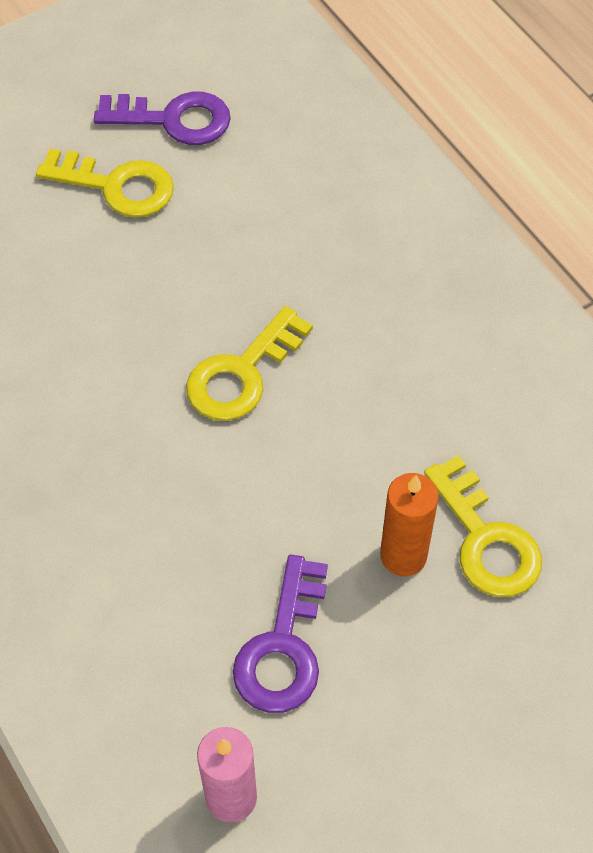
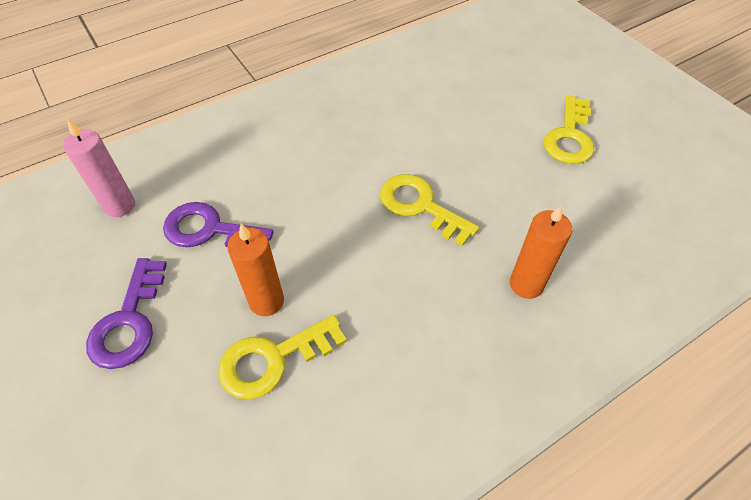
camera: 90 degrees right, 5 degrees down
purple key [94,92,231,145] -> purple key moved to [86,258,167,369]
none -> orange candle [510,204,572,299]

